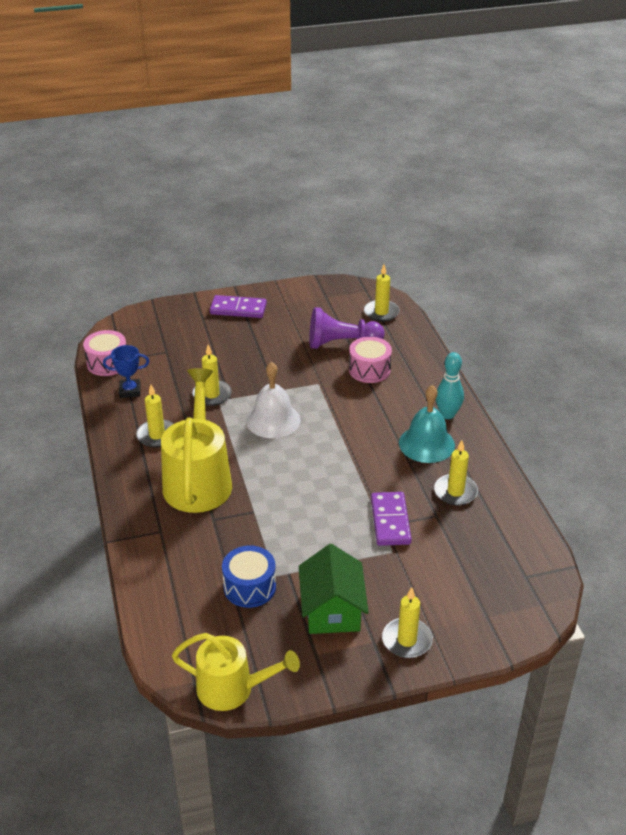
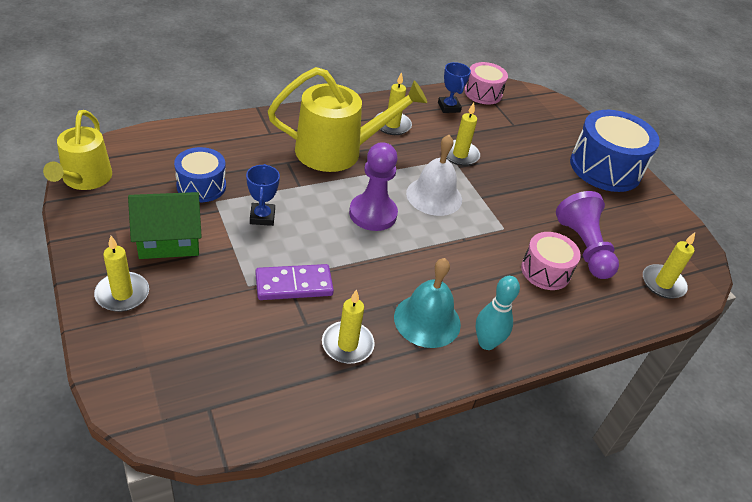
camera: 75 degrees right, 5 degrees up
purple domino [210,295,267,318] -> blue drum [570,110,660,192]
none -> blue trophy [246,164,280,226]
none -> purple pawn [349,142,398,231]

